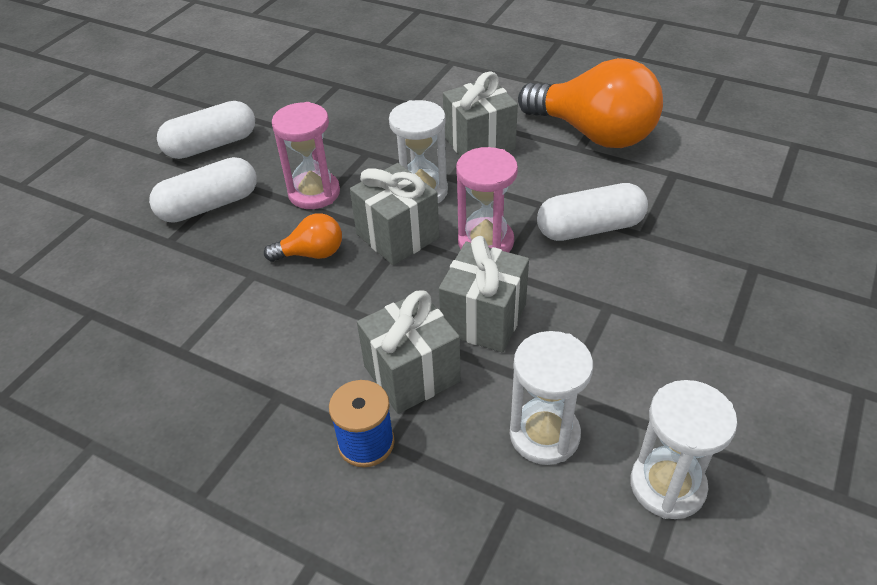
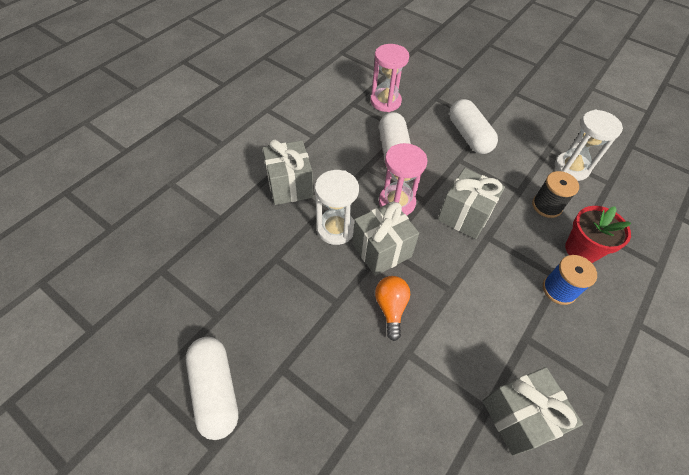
camera: 85 degrees left, 10 degrees up
white capsule [149,157,257,223] -> white capsule moved to [450,99,498,154]
pink hourglass [272,102,340,209] -> pink hourglass moved to [370,44,409,112]
grey gift [357,290,461,414] -> grey gift moved to [483,367,583,456]
white hourglass [510,331,593,465] -> black spool [532,171,579,218]
orange light bulb [518,58,663,148] -> none
none -> red flower pot [565,206,631,263]

